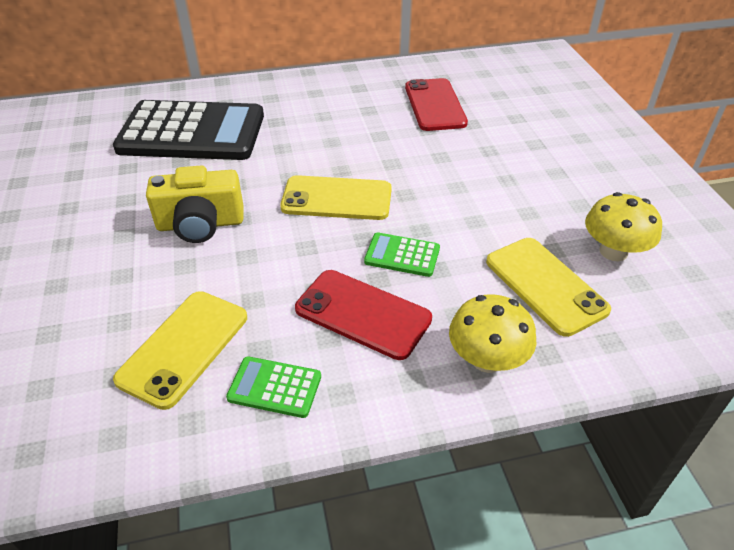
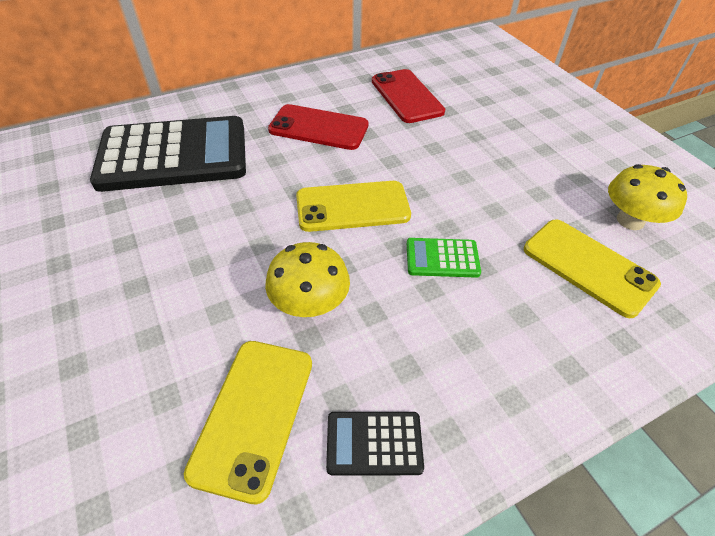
camera: 15 degrees left, 5 degrees up
yellow camera [146,166,243,243] -> none
green calculator [226,356,321,418] -> black calculator [326,412,424,475]
red phone [295,270,432,360] -> red phone moved to [268,104,369,150]
yellow mushroom [449,294,536,373] -> yellow mushroom moved to [265,242,350,317]

